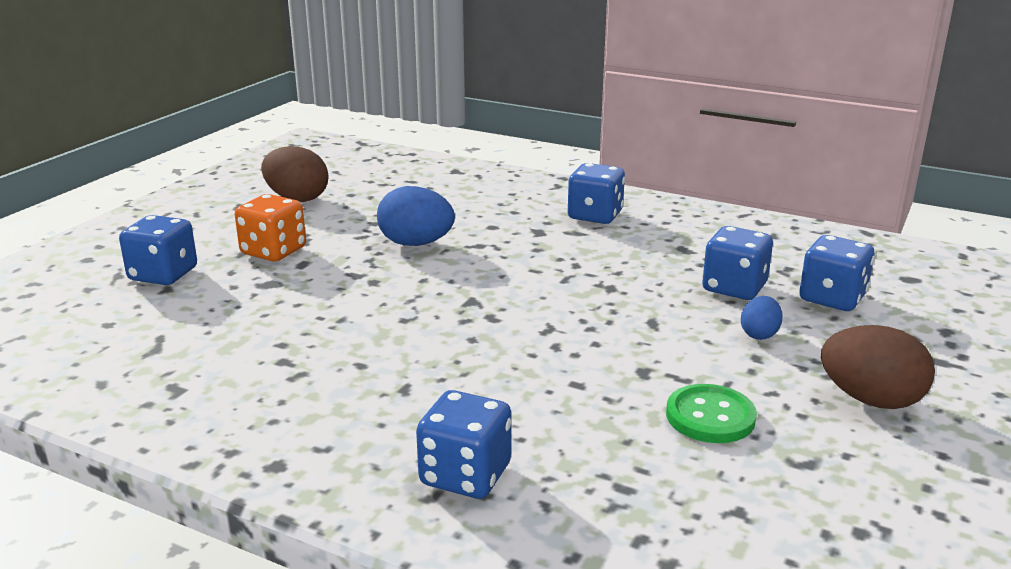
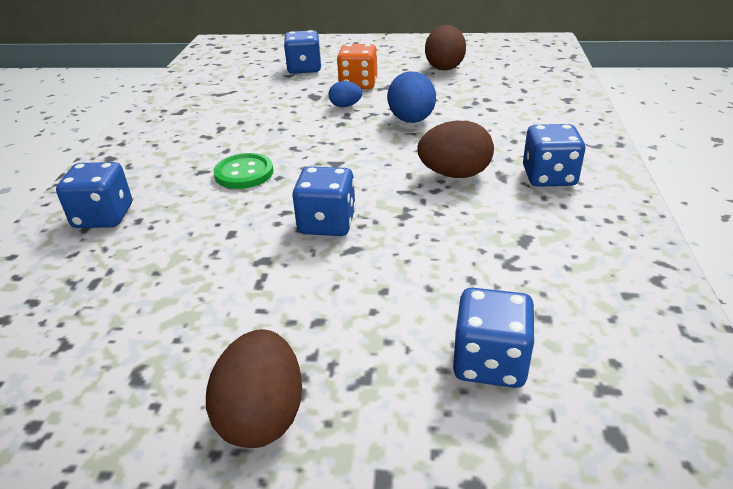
camera: 70 degrees right, 10 degrees up
green button [666,384,757,443] -> green button moved to [214,153,274,189]
blue dice [702,226,773,300] -> blue dice moved to [292,166,356,236]
blue egg [741,296,783,340] -> blue egg moved to [329,81,362,107]
none -> brown egg [417,121,494,178]

